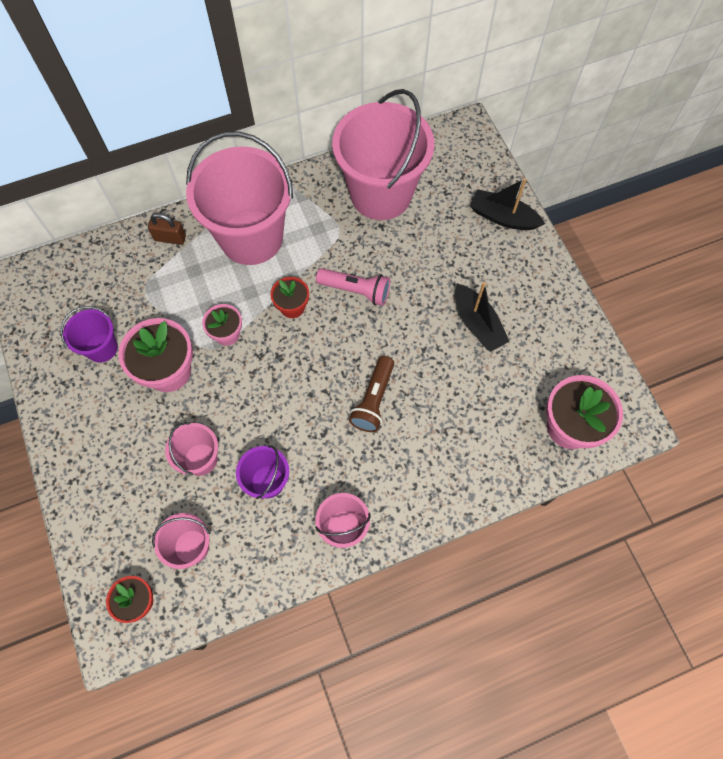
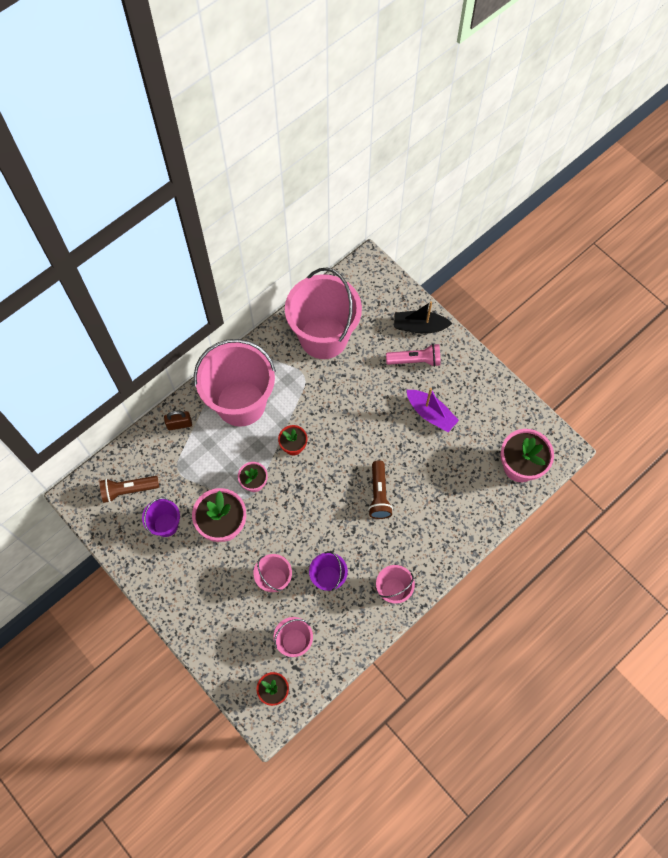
camera: 20 degrees left, 0 degrees up
pink flashlight [316,268,390,306] -> pink flashlight moved to [386,344,441,367]
black boat [455,282,510,352] -> purple boat [407,388,459,432]
none -> brown flashlight [99,476,159,503]

